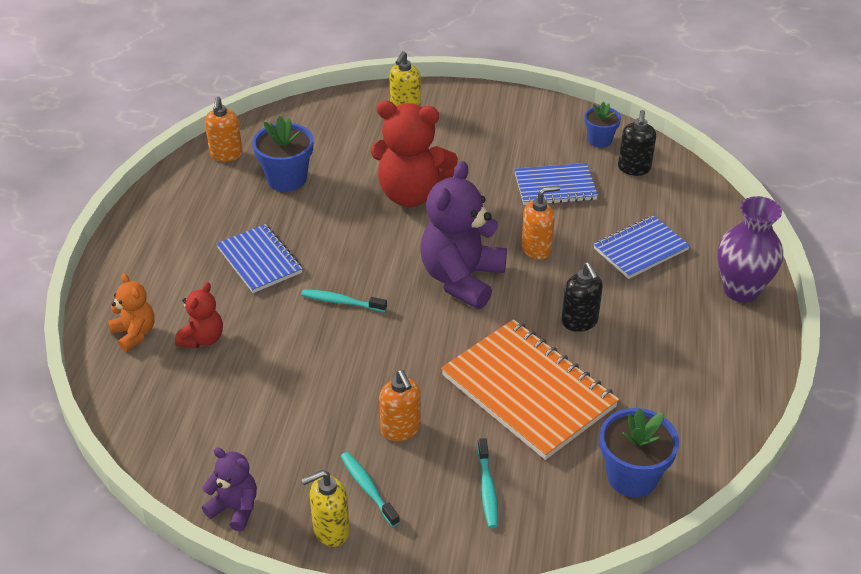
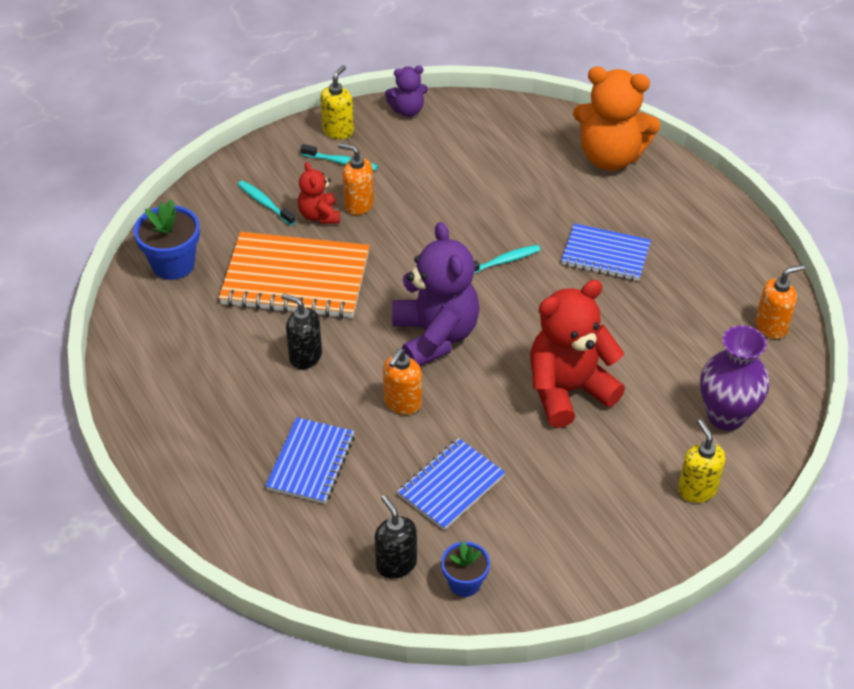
camera: 140 degrees right, 5 degrees up
orange teddy bear [108,273,155,352] -> orange teddy bear [573,67,661,171], size x1.93
red teddy bear [175,282,223,348] -> red teddy bear moved to [298,162,340,224]
orange soap dispenser [205,96,243,162] -> orange soap dispenser turned 105 degrees clockwise [755,264,805,339]
blue flower pot [252,116,313,192] -> none
purple vase [718,196,783,303] -> purple vase moved to [700,325,769,431]

